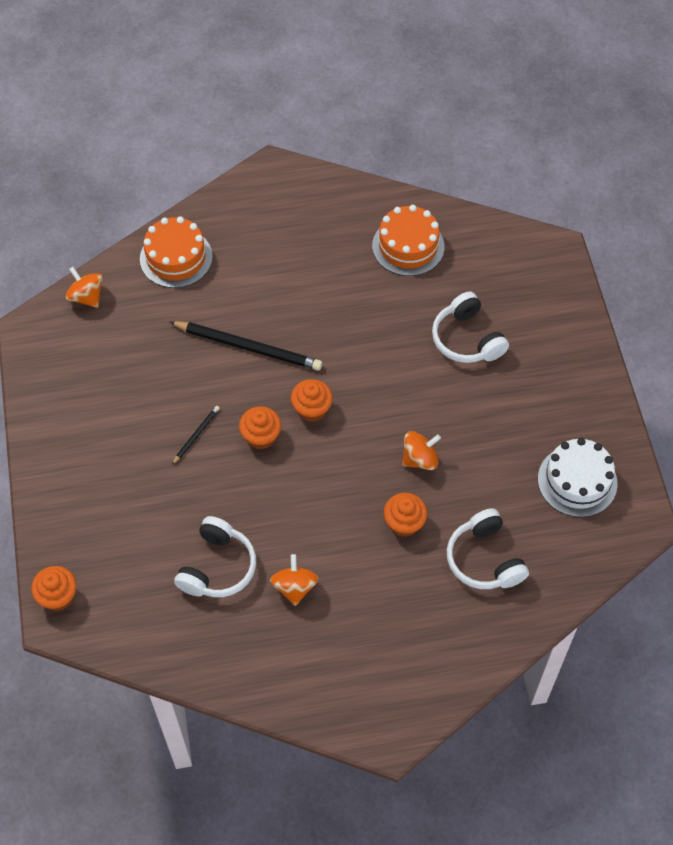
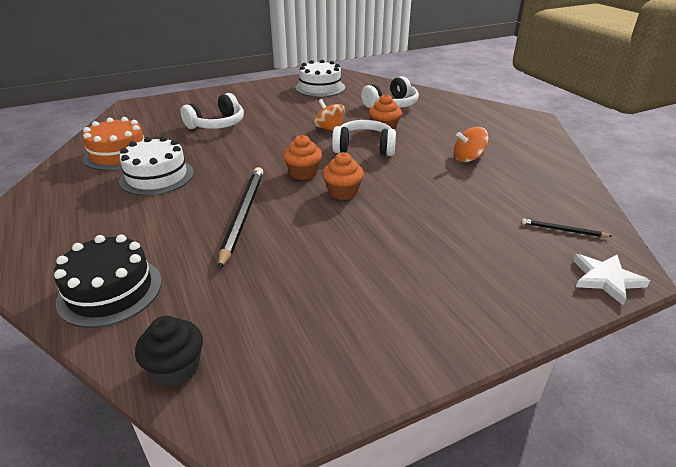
camera: 105 degrees left, 25 degrees down
orange cupcake [31,566,77,611] -> white star [573,254,650,305]
orange spinning top [65,267,103,308] -> black cupcake [135,316,203,387]
orange cake [140,216,213,288] -> black cake [54,234,162,328]
black pencil [172,406,220,465] -> black pencil moved to [522,219,612,237]
white headphones [174,516,256,597] -> white headphones moved to [332,120,396,156]
none -> white cake [119,136,194,196]

